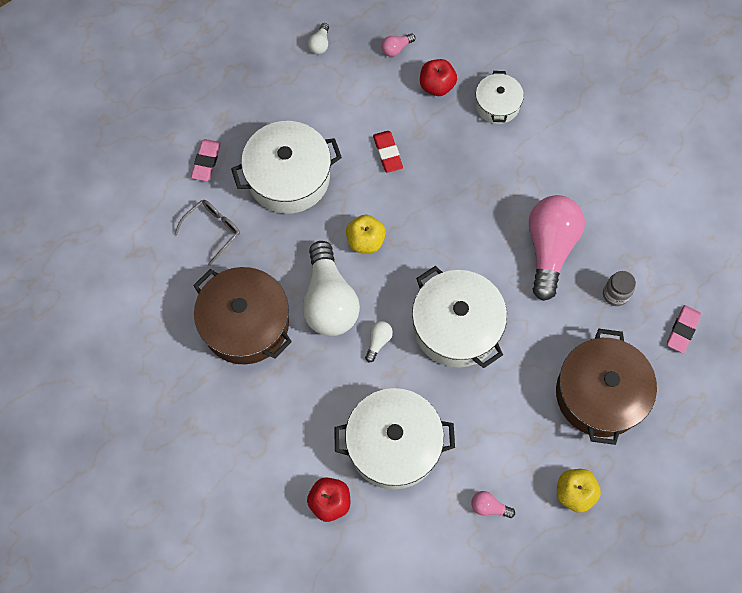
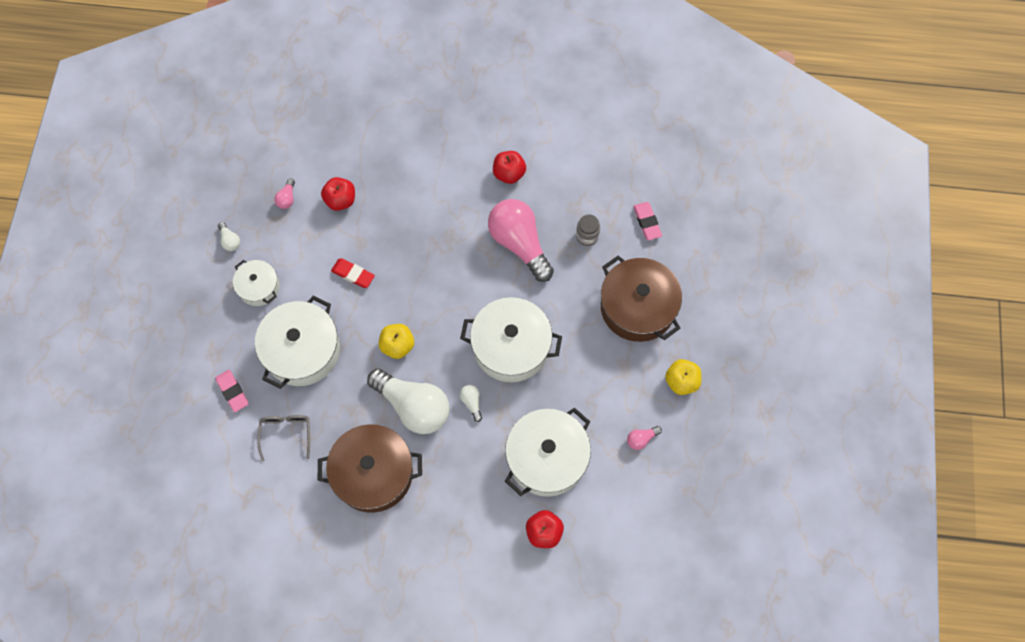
camera: 45 degrees left, 0 degrees up
white pot [475,71,524,124] -> white pot moved to [233,260,279,306]
none -> red apple [493,151,526,184]

